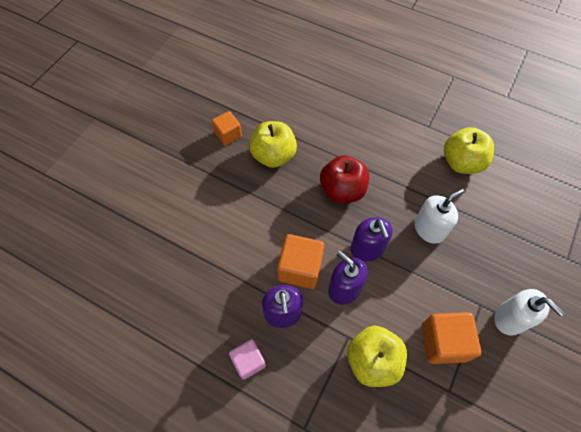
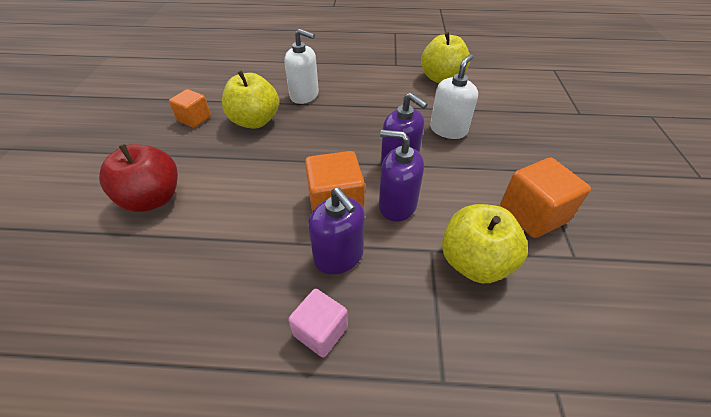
camera: 25 degrees left, 15 degrees down
red apple [320,155,369,203] -> red apple moved to [99,144,178,212]
white soap dispenser [494,289,564,336] -> white soap dispenser moved to [284,29,319,104]

